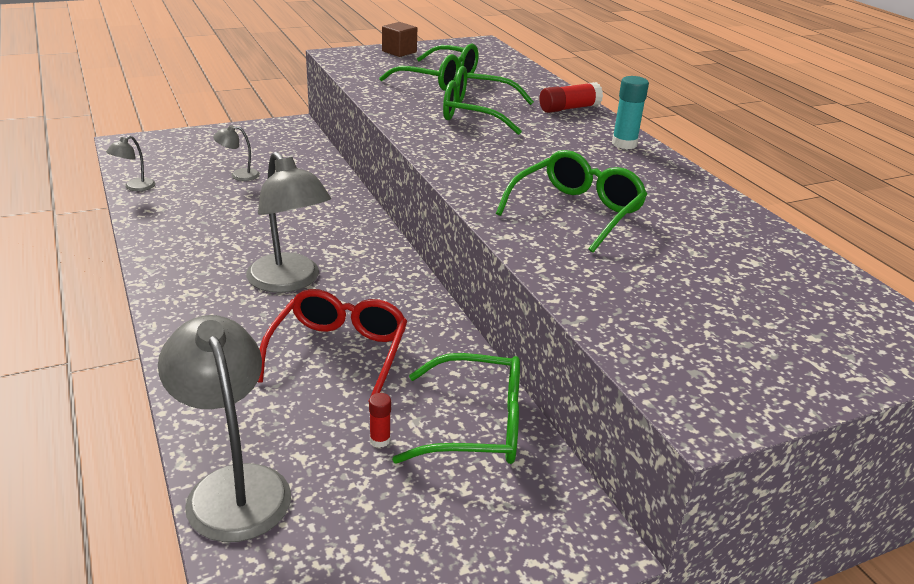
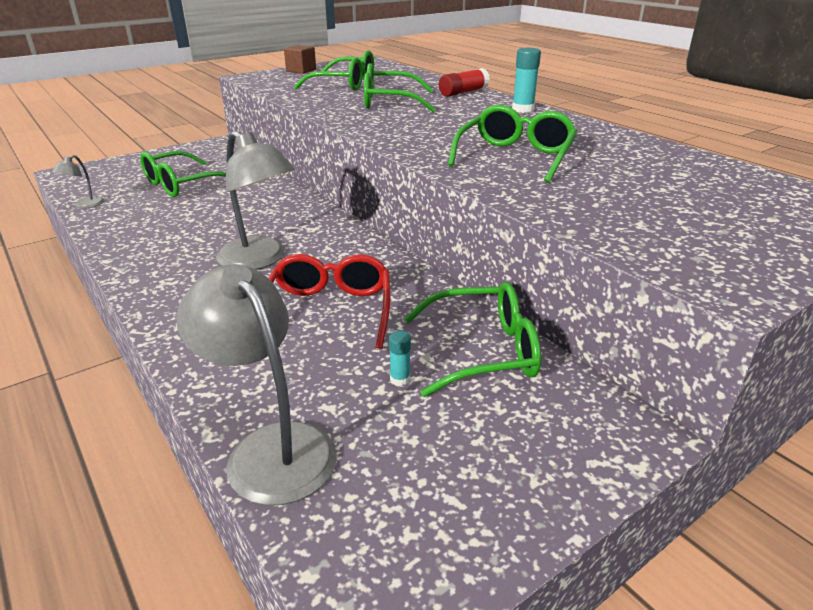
camera: 10 degrees left, 0 degrees up
grey lamp [213,125,260,181] -> green glasses [140,151,226,197]
red glue stick [369,393,391,448] -> turquoise glue stick [389,331,411,386]

